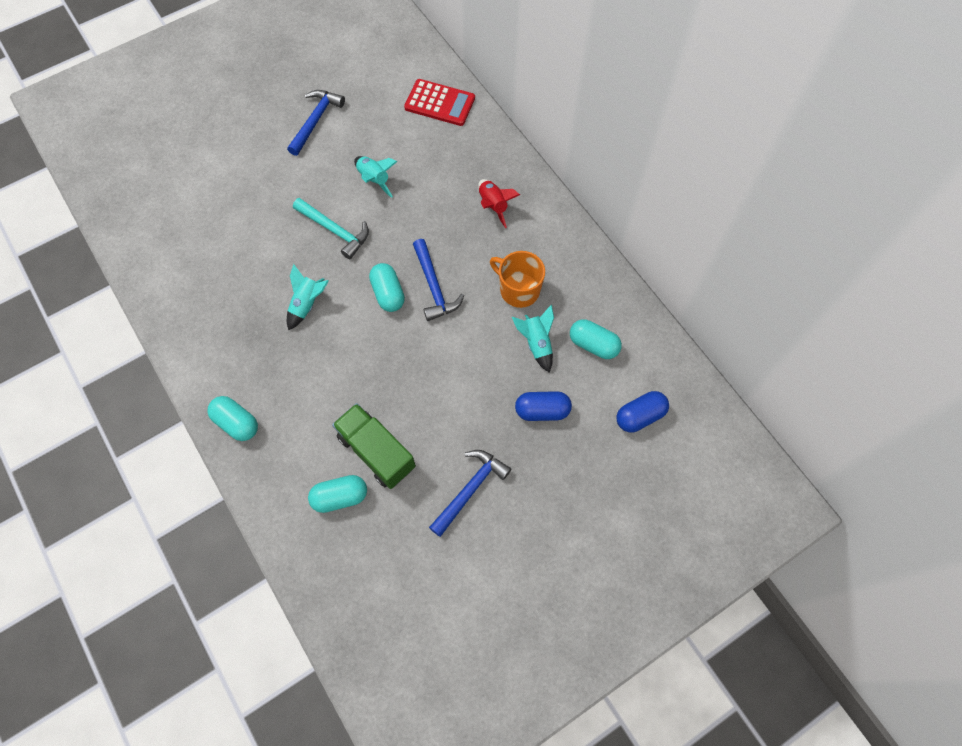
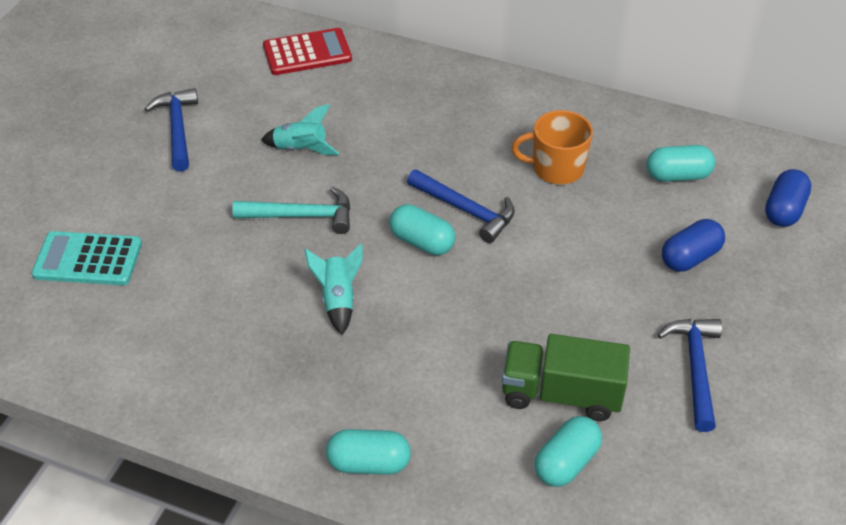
camera: 35 degrees left, 20 degrees down
red rocket [478,179,520,228] -> none
turquoise rocket [512,305,554,373] -> none
none -> turquoise calculator [31,231,142,285]

